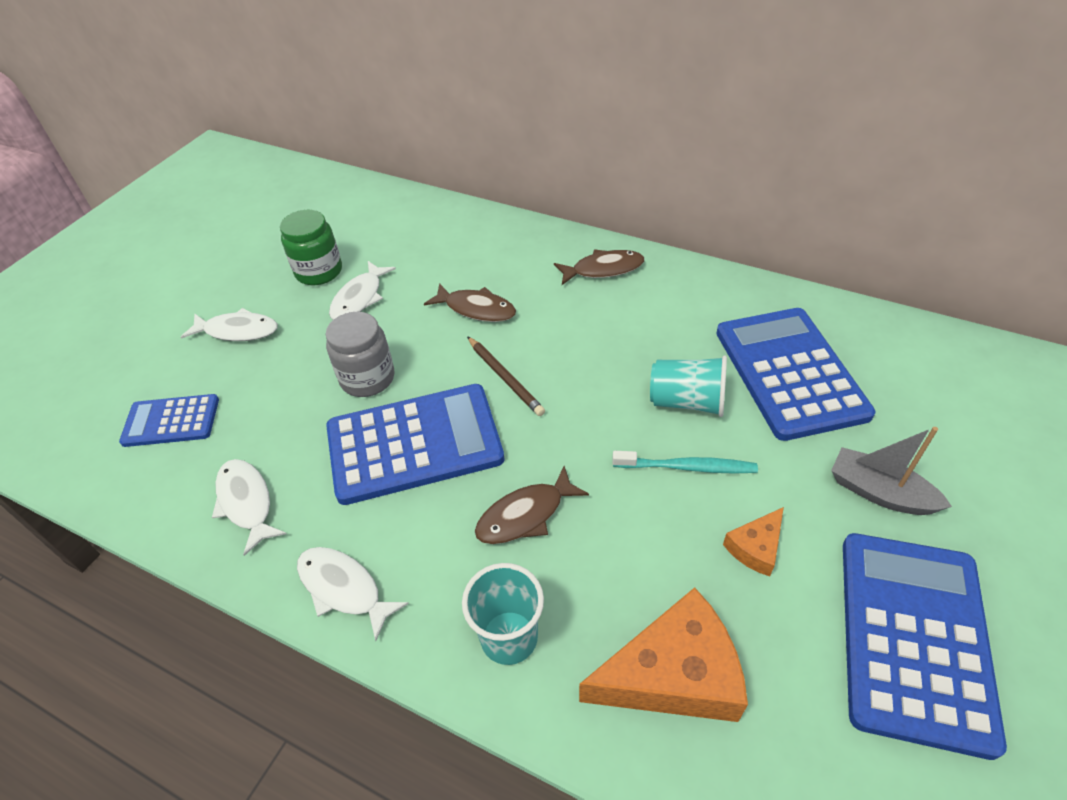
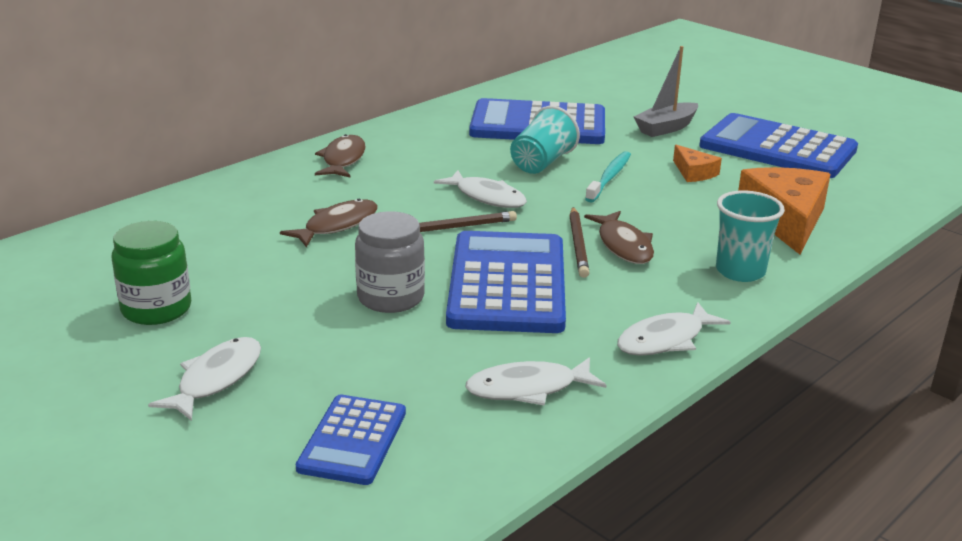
camera: 75 degrees left, 20 degrees down
white fish [329,261,396,320] -> white fish moved to [434,170,527,208]
none -> brown pencil [570,207,589,278]

